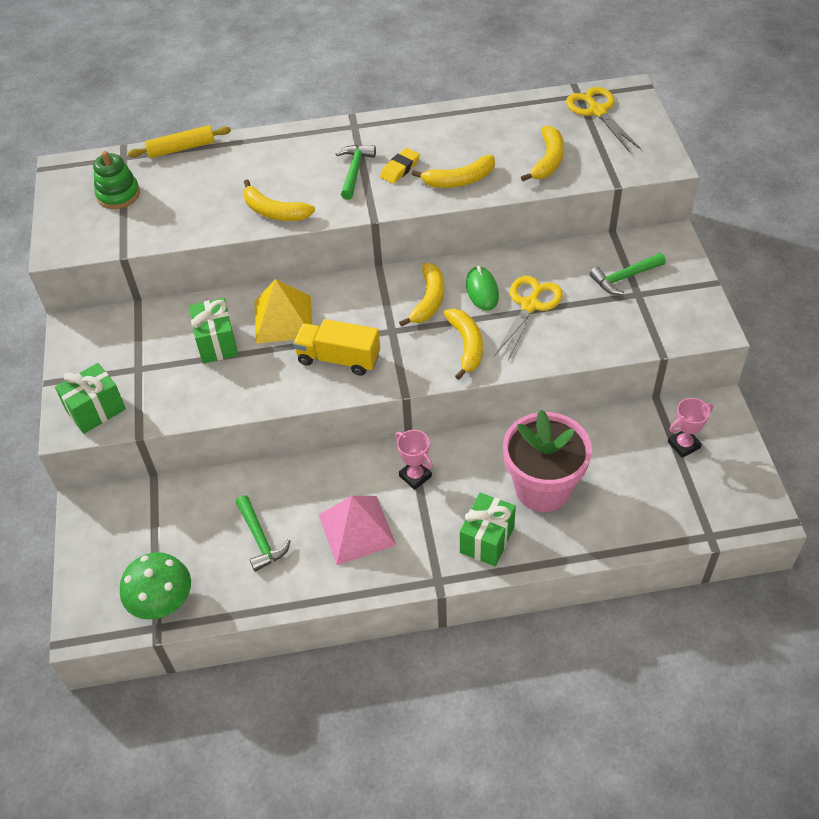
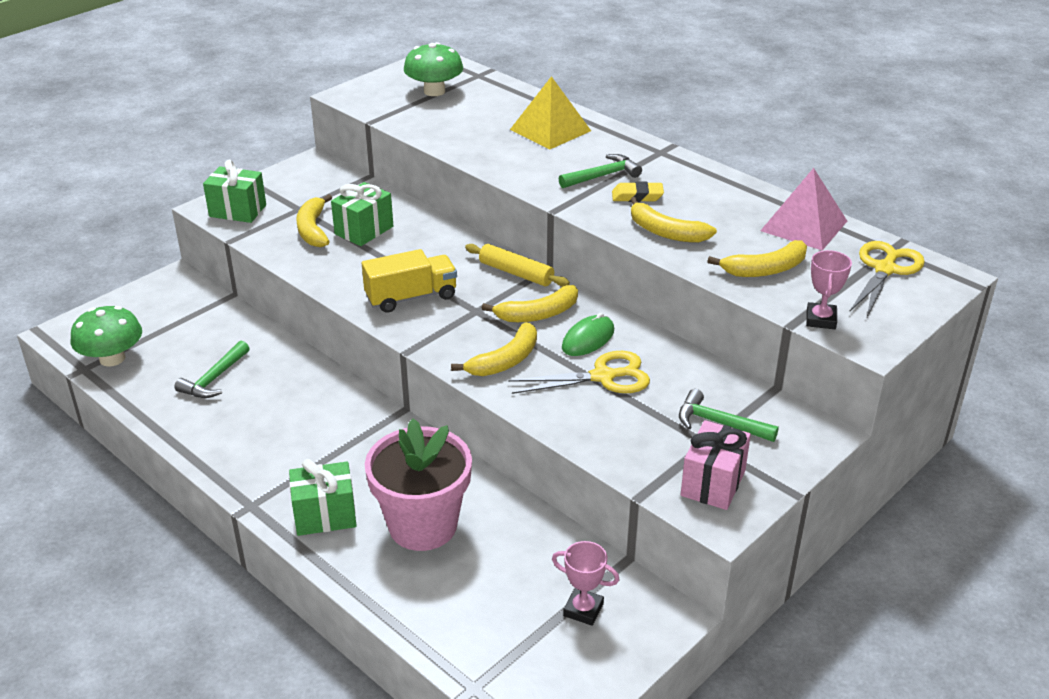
camera: 50 degrees right, 15 degrees down
green stacking toy [93,151,140,209] -> green mushroom [404,42,463,96]
yellow rolling pin [128,125,231,158] -> yellow rolling pin moved to [465,244,570,287]
yellow banana [243,179,315,221] -> yellow banana moved to [296,194,332,247]
yellow pyramid [255,279,312,344] -> yellow pyramid moved to [510,76,591,150]
yellow truck [293,319,380,376] -> yellow truck turned 90 degrees clockwise [362,249,457,313]
pink pyramid [319,496,396,565] -> pink pyramid moved to [761,168,847,251]
pink trophy [395,430,433,490] -> pink trophy moved to [806,250,852,329]
none -> pink gift [681,420,751,510]

